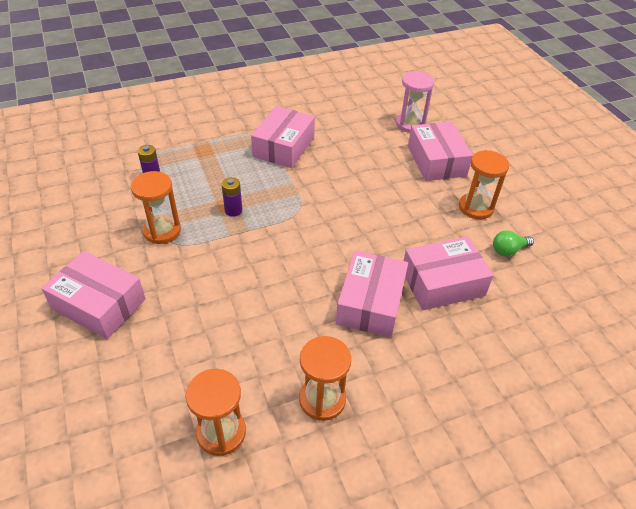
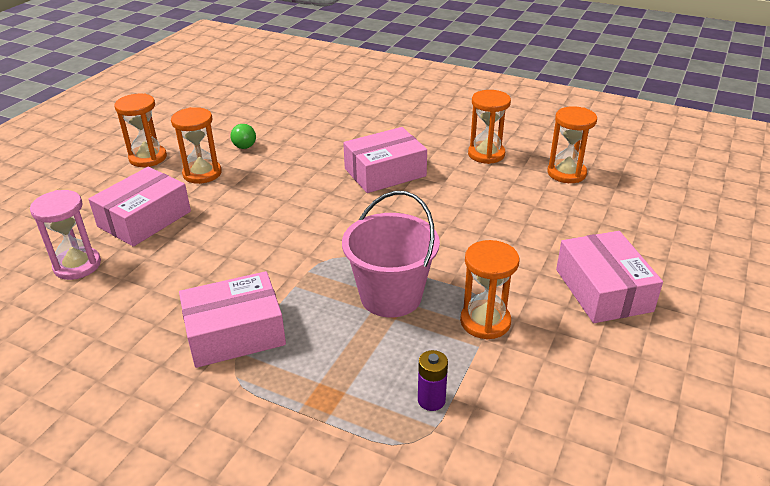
camera: 130 degrees left, 10 degrees down
purple battery [222,177,242,217] -> pink bucket [342,191,440,318]
pink box [404,237,494,310] -> none
green light bulb [493,230,534,257] -> green light bulb turned 45 degrees clockwise [230,124,256,149]
none -> orange hourglass [115,94,167,167]

